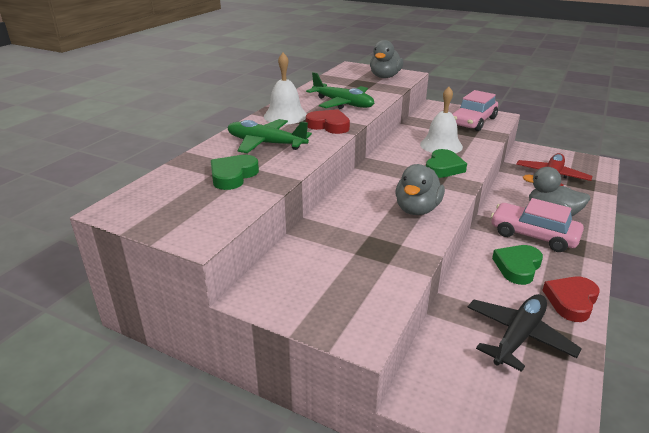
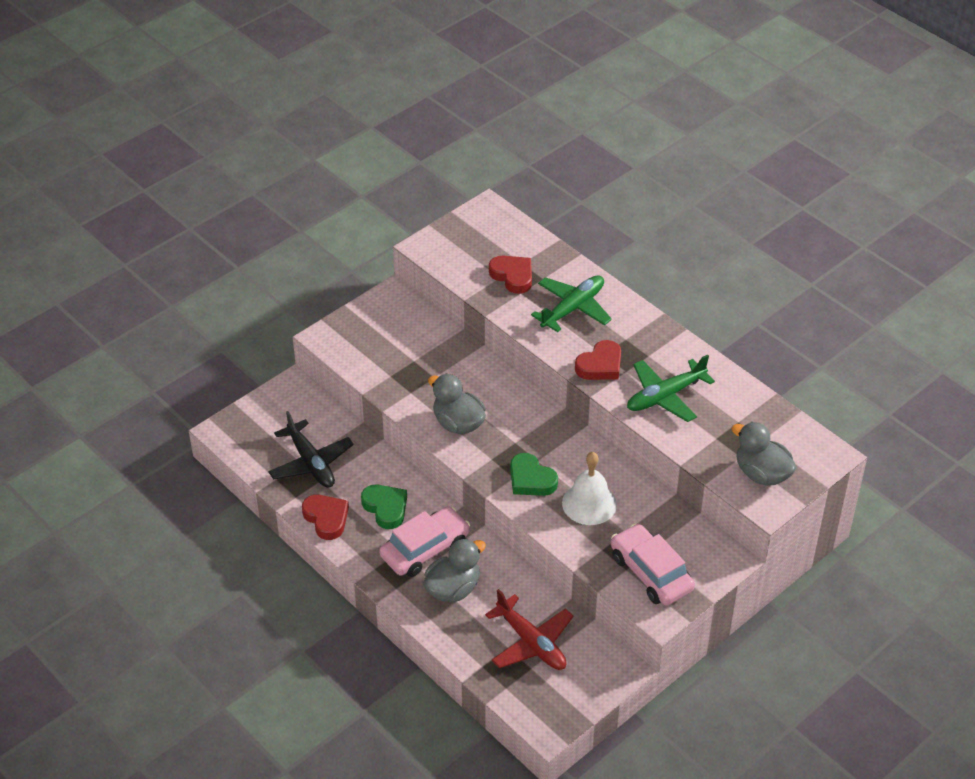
camera: 110 degrees right, 15 degrees up
green heart [211,155,259,190] -> red heart [489,256,532,294]
white bell [264,53,307,124] -> none

